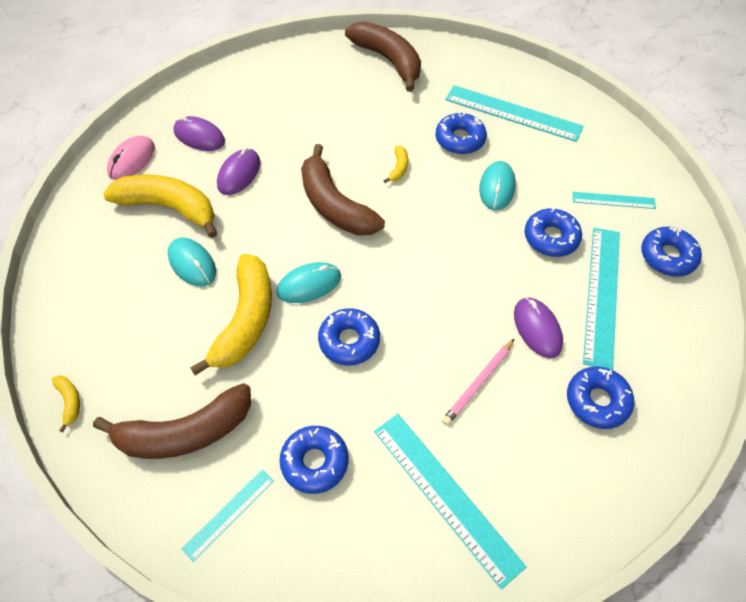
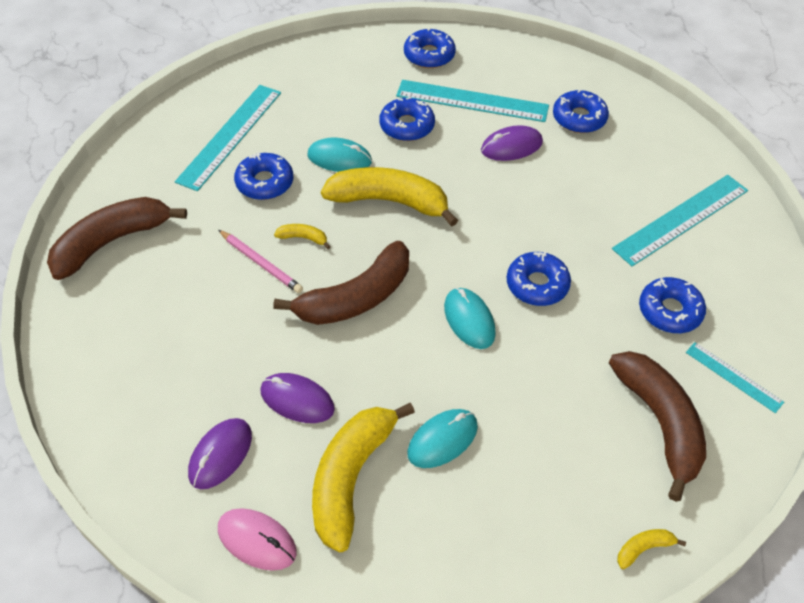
camera: 90 degrees left, 5 degrees down
yellow banana [190,254,272,376] -> yellow banana moved to [321,167,458,226]
pink pencil [442,339,514,426] -> pink pencil moved to [218,230,303,293]
turquoise ruler [572,192,656,209] -> none

